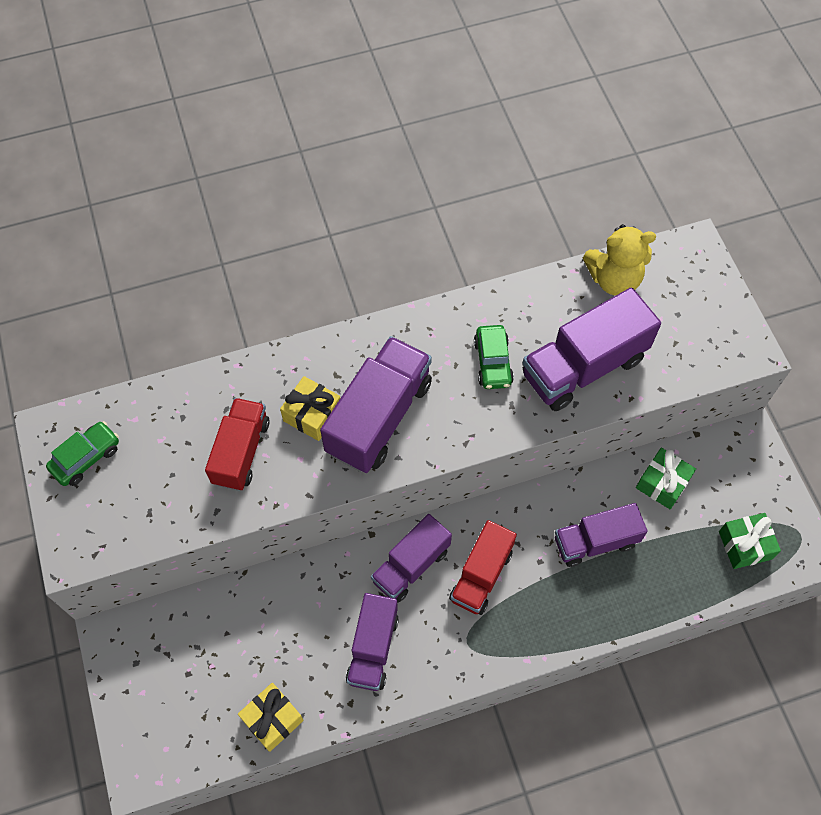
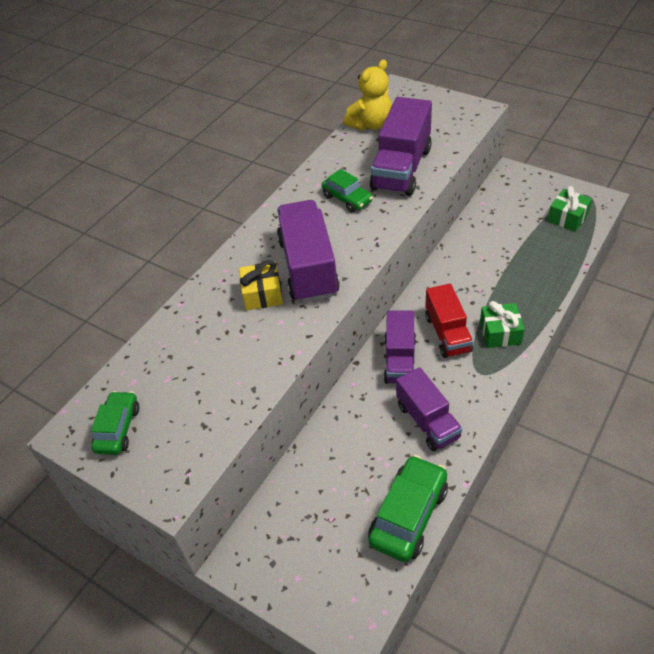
camera: 35 degrees left, 15 degrees down
red truck [205,398,270,491] -> none
yellow gift [238,683,304,752] -> green car [368,455,448,562]
purple truck [555,503,648,567] -> none
green gift [636,448,696,509] -> green gift moved to [480,301,525,348]

